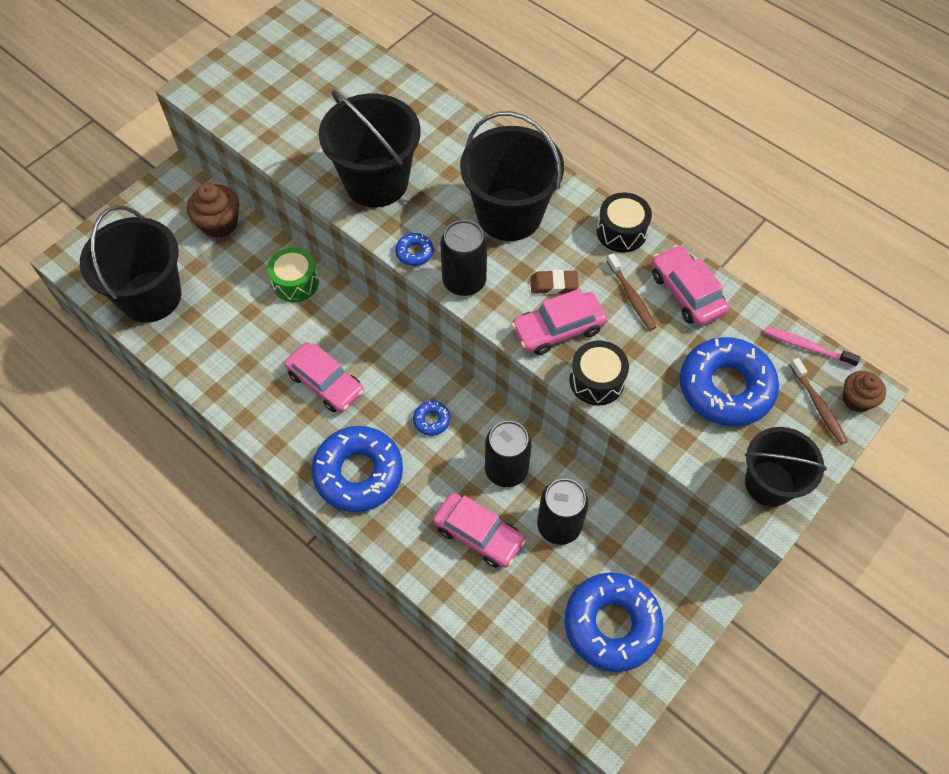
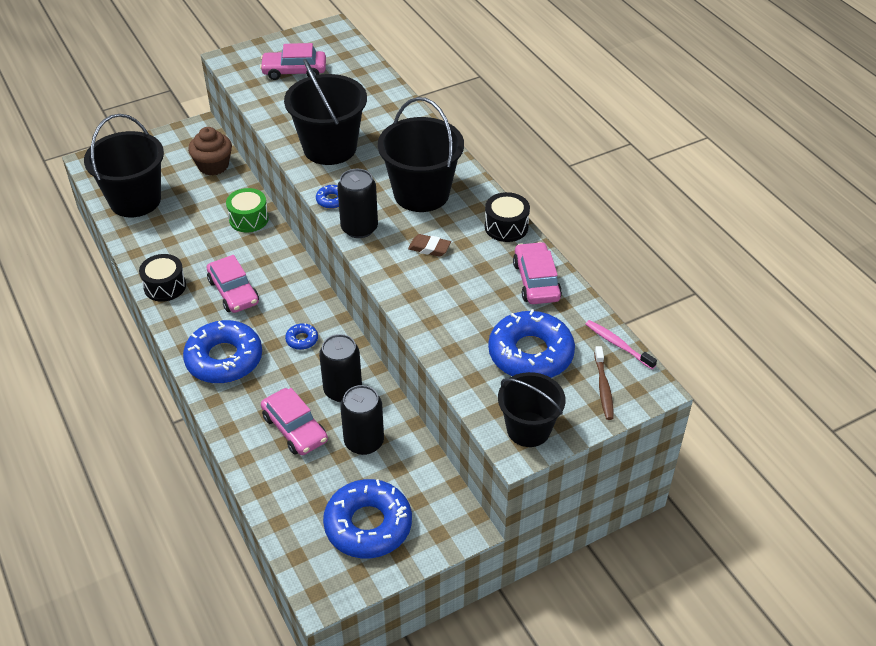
camera: 20 degrees right, 15 degrees down
pink car [511,289,607,355] -> pink car moved to [260,43,326,80]
black drum [570,340,629,405] -> black drum moved to [139,254,186,302]
brown toothbrush [607,253,656,330] -> none
brown cupcake [843,371,886,412] -> none

